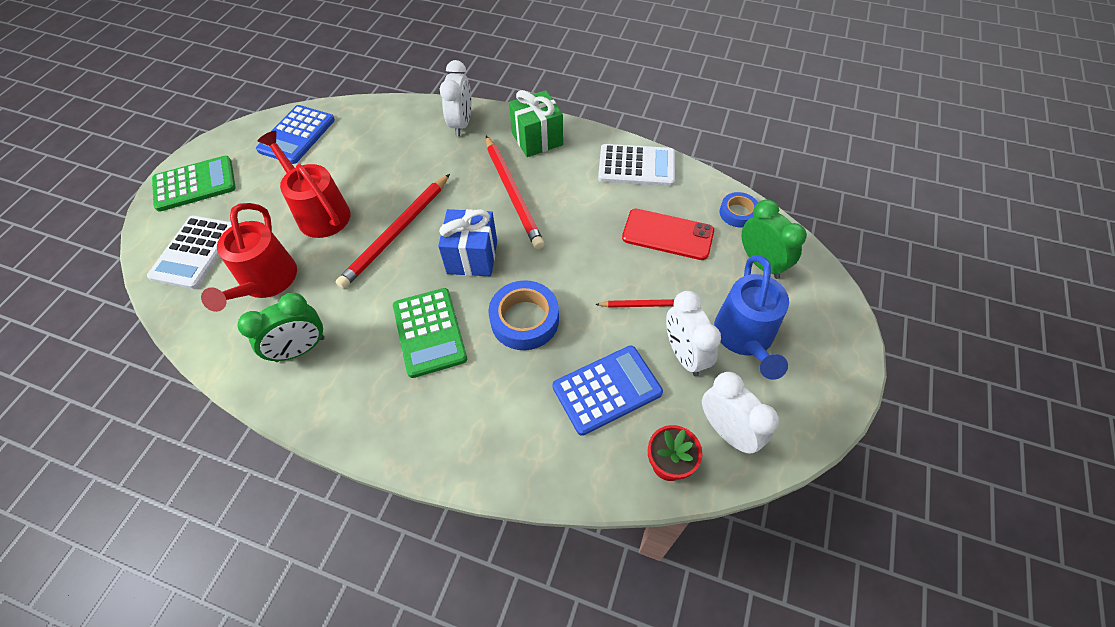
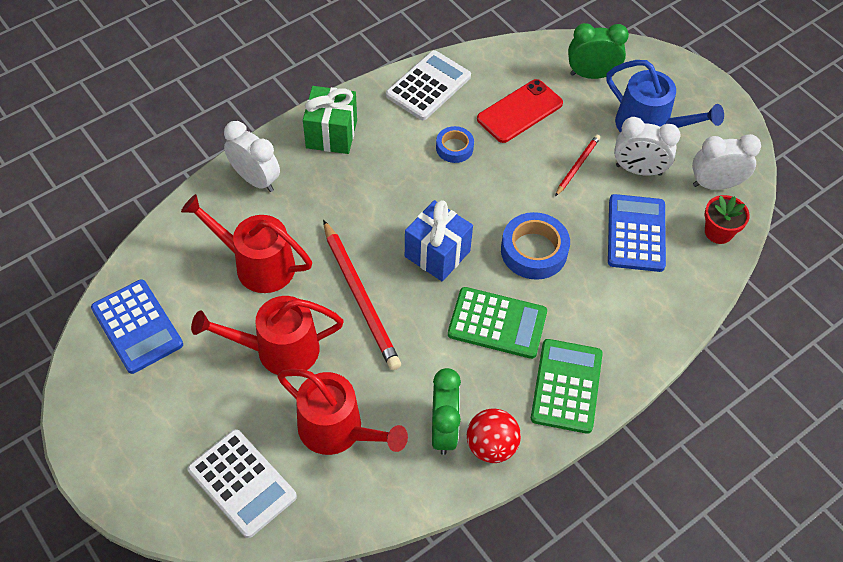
camera: 60 degrees left, 0 degrees up
green calculator [152,156,236,212] -> green calculator moved to [531,339,603,434]
red pencil [486,136,544,249] -> none
blue tape [720,192,758,228] -> blue tape moved to [436,126,474,163]
none -> red watering can [181,194,312,293]
none -> red ball [467,409,521,463]

